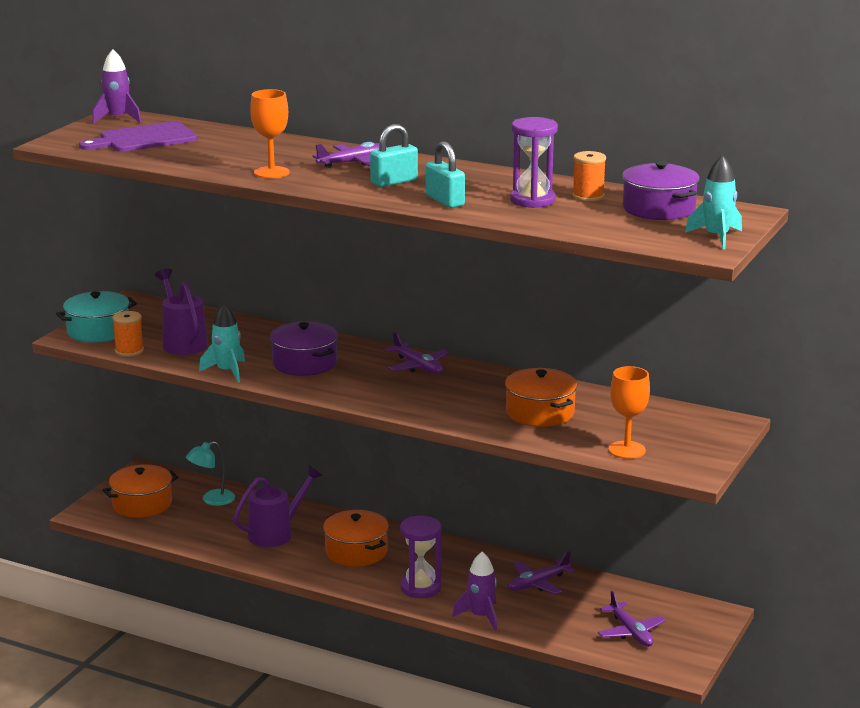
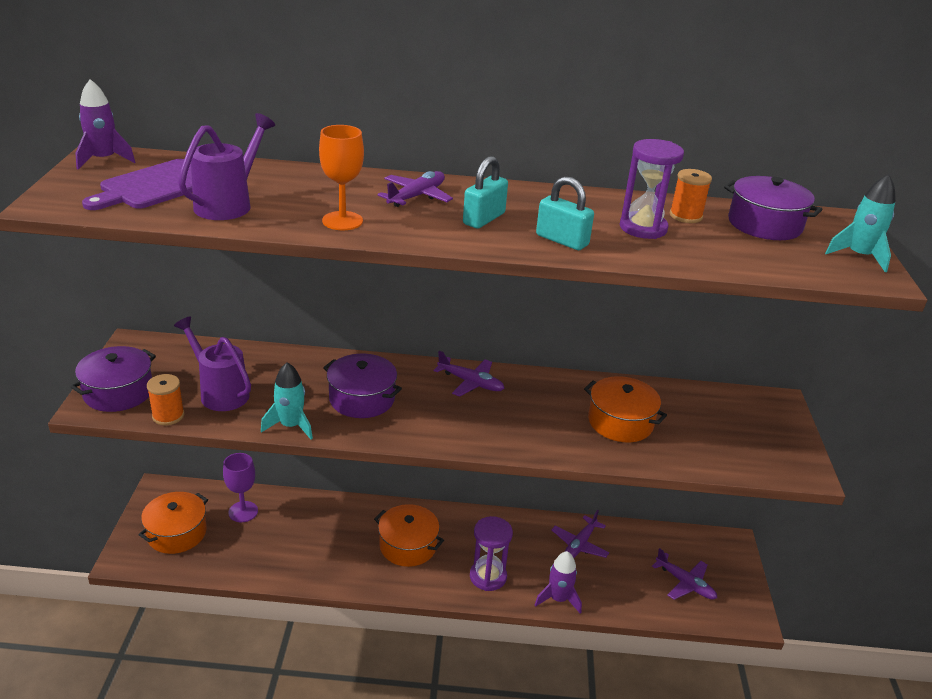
camera: 25 degrees left, 10 degrees up
turquoise pot [56,291,137,343] -> purple pot [70,346,156,412]
turquoise lamp [186,441,235,506] -> purple goblet [223,453,258,522]
purple watering can [233,466,322,547] -> purple watering can moved to [178,113,275,220]
orange goblet [609,366,650,459] -> none

